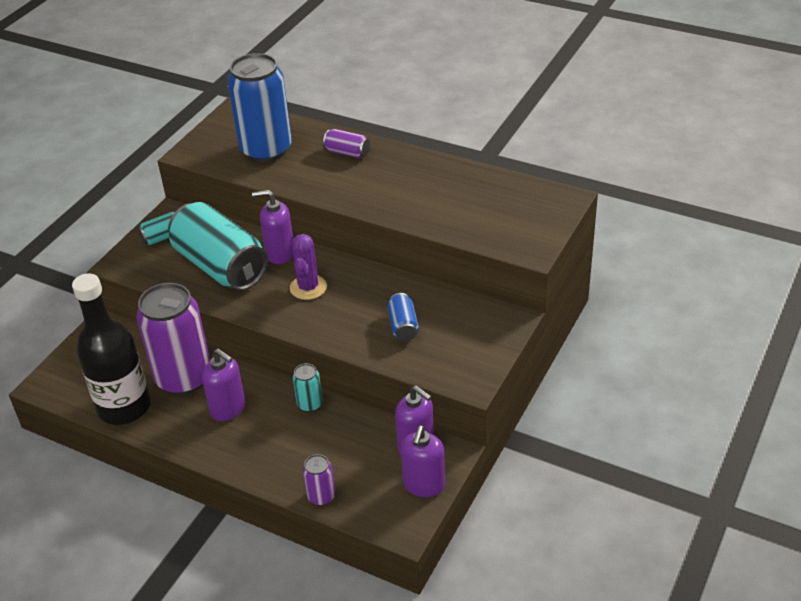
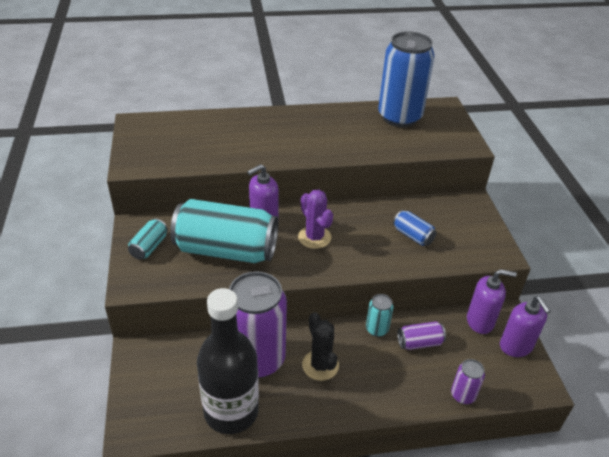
camera: 40 degrees left, 0 degrees up
purple soap dispenser [202,349,245,421] -> black cactus [302,312,339,381]
blue can [228,53,292,162] -> blue can moved to [378,31,435,127]
purple can [323,129,370,159] -> purple can moved to [397,321,446,350]

